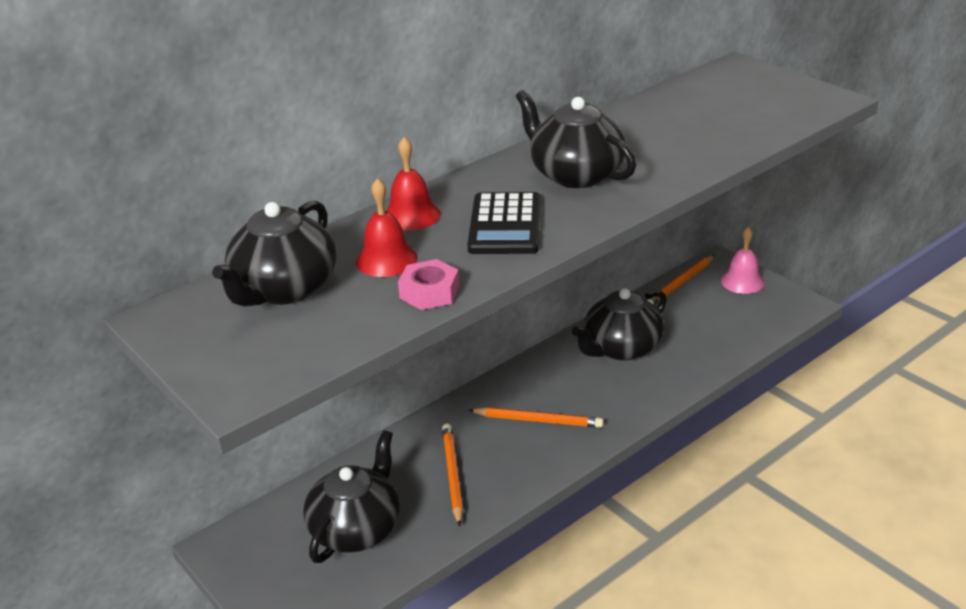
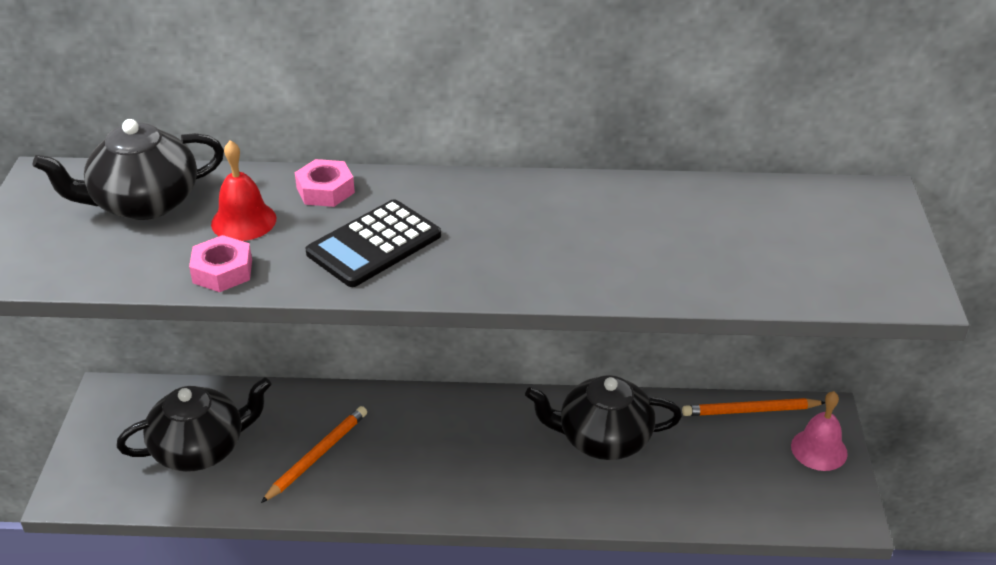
camera: 40 degrees right, 5 degrees up
red bell [386,137,441,231] -> pink nut [295,159,355,207]
orange pencil [469,407,604,428] -> none
black teapot [516,90,636,188] -> none

